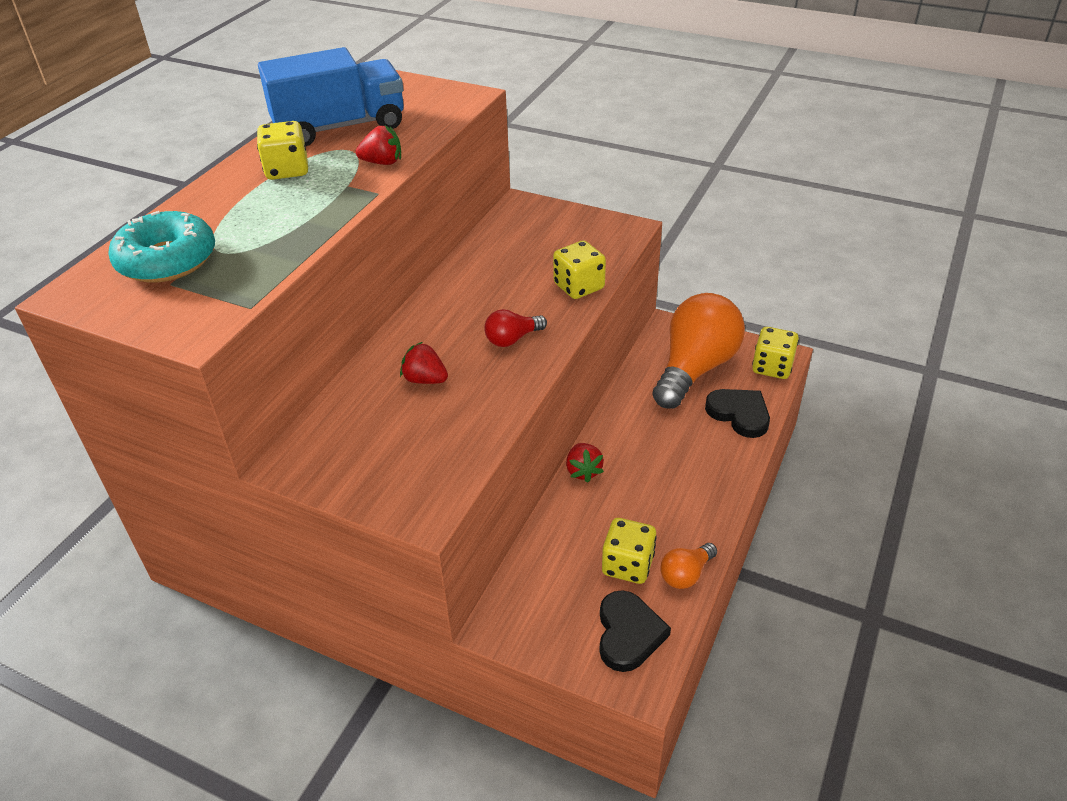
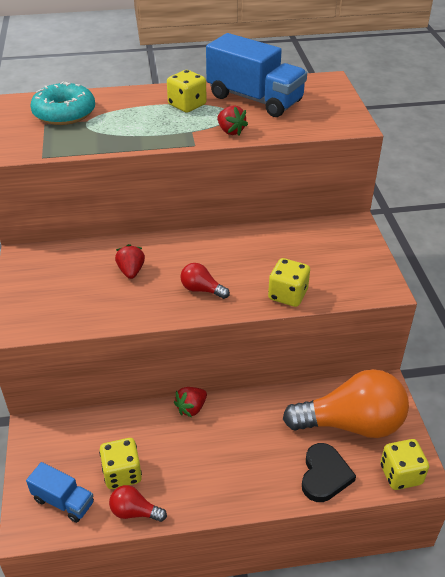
camera: 55 degrees right, 0 degrees up
black heart [599,590,671,672] -> blue truck [26,462,94,523]
orange light bulb [660,543,717,589] -> red light bulb [109,485,167,522]

